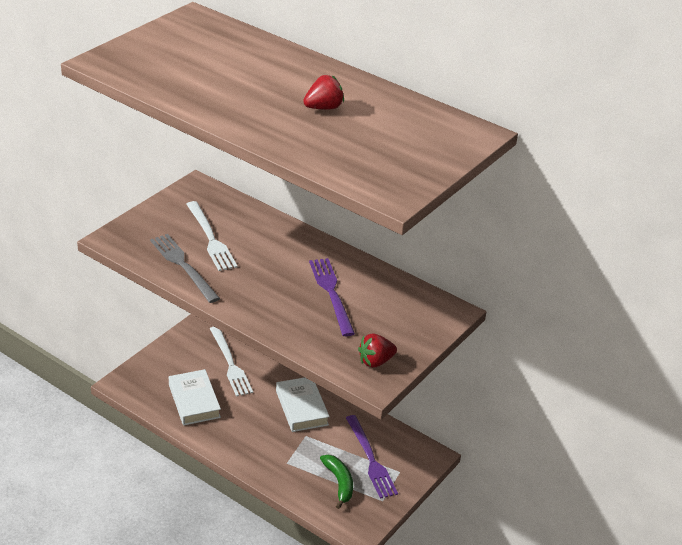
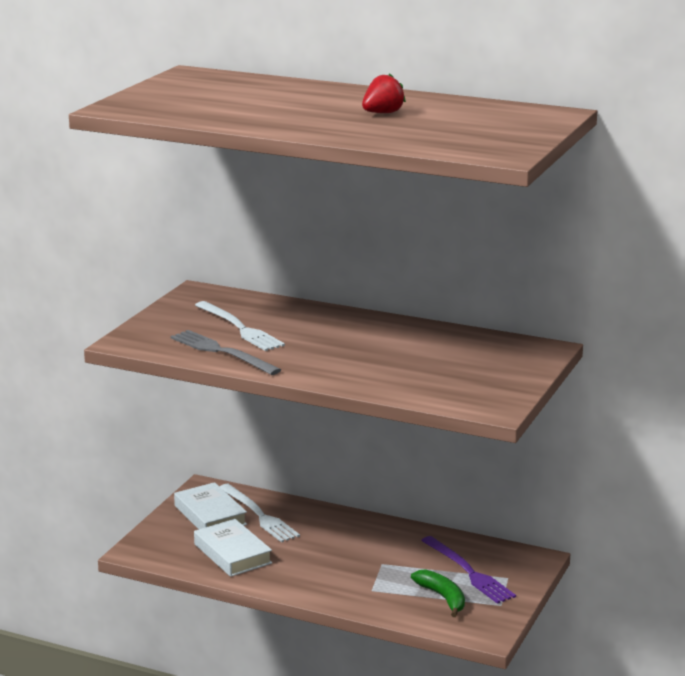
camera: 10 degrees left, 15 degrees down
white book [276,377,330,432] -> white book moved to [174,482,247,529]
purple fork [309,258,355,336] -> none
red strawberry [358,334,397,368] -> none

